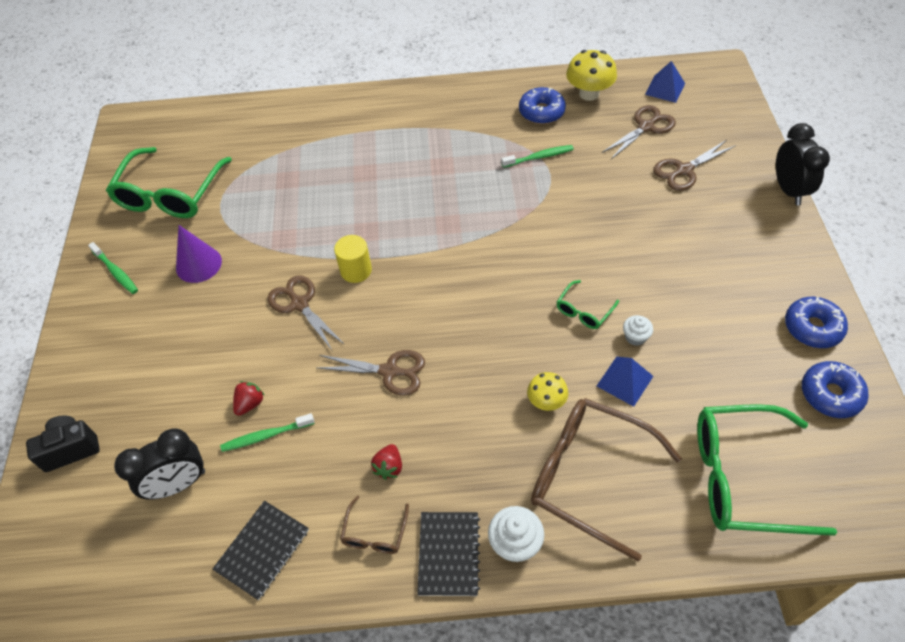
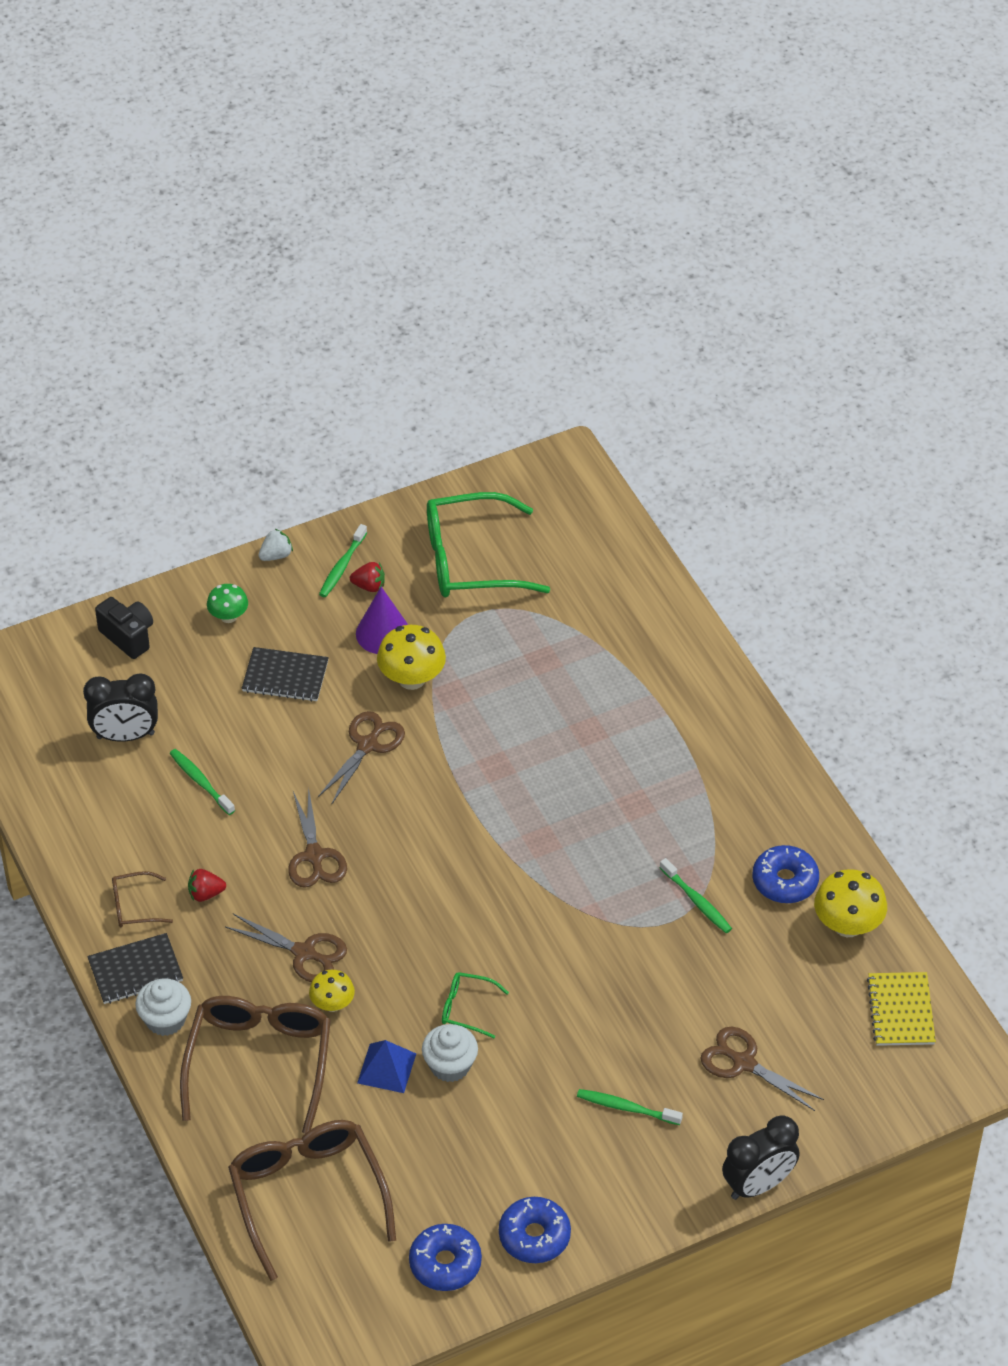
camera: 65 degrees right, 5 degrees down
black clock [114,429,205,500] -> black clock turned 45 degrees counterclockwise [83,674,158,742]
black notebook [212,501,309,600] -> black notebook moved to [242,647,329,702]
red strawberry [233,381,265,416] -> red strawberry moved to [350,562,385,592]
yellow cylinder [334,235,372,283] -> none
brown scissors [602,105,676,159] -> brown scissors moved to [225,914,347,982]
white cupcake [623,315,653,346] -> white cupcake [422,1024,478,1082], size x1.59
blue pyramid [645,61,685,103] -> yellow notebook [867,972,936,1046]
green glasses [697,404,837,536] -> brown glasses [228,1120,396,1281]
none -> green mushroom [207,584,248,623]
none -> white strawberry [259,529,293,561]
none -> yellow mushroom [377,625,446,690]
none -> green toothbrush [577,1089,683,1125]

